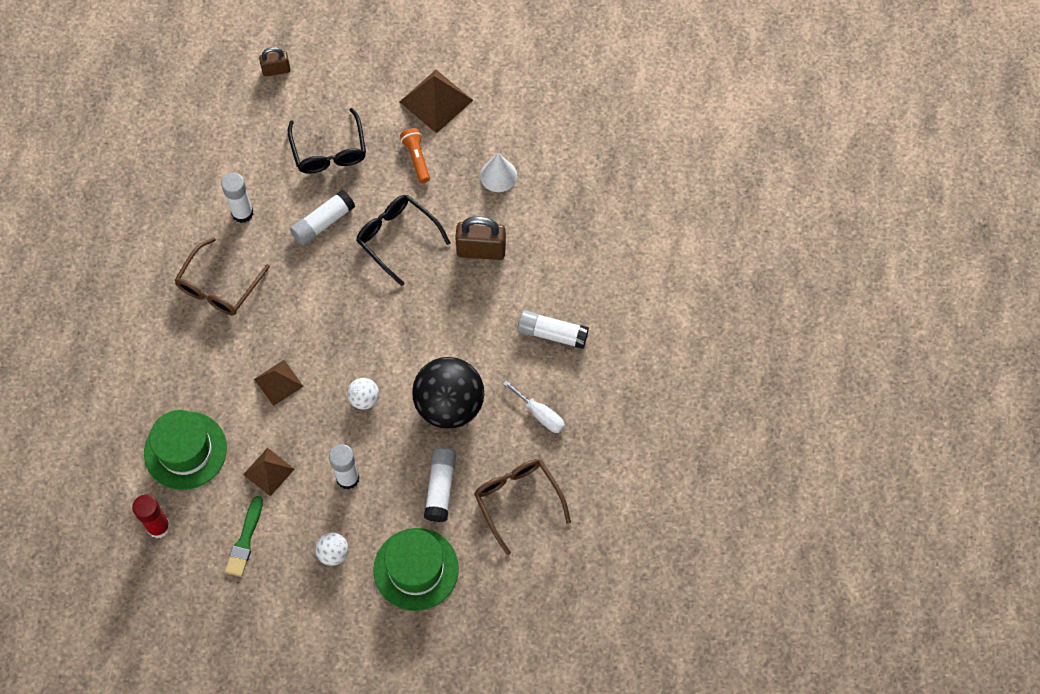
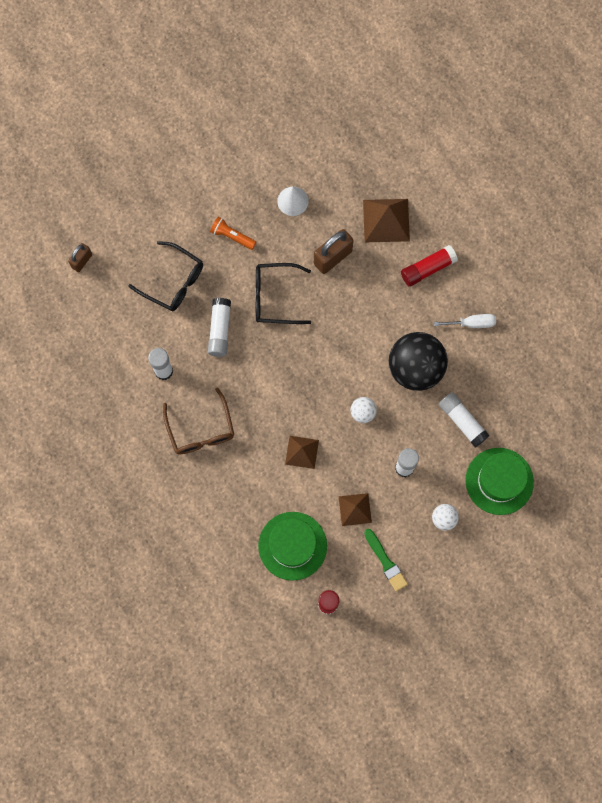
camera: 45 degrees left, 10 degrees up
brown pyramid [400,70,473,134] -> brown pyramid moved to [363,199,410,242]
brown glasses [474,459,571,555] -> none
white glue stick [517,310,589,349] -> red glue stick [401,245,458,287]

